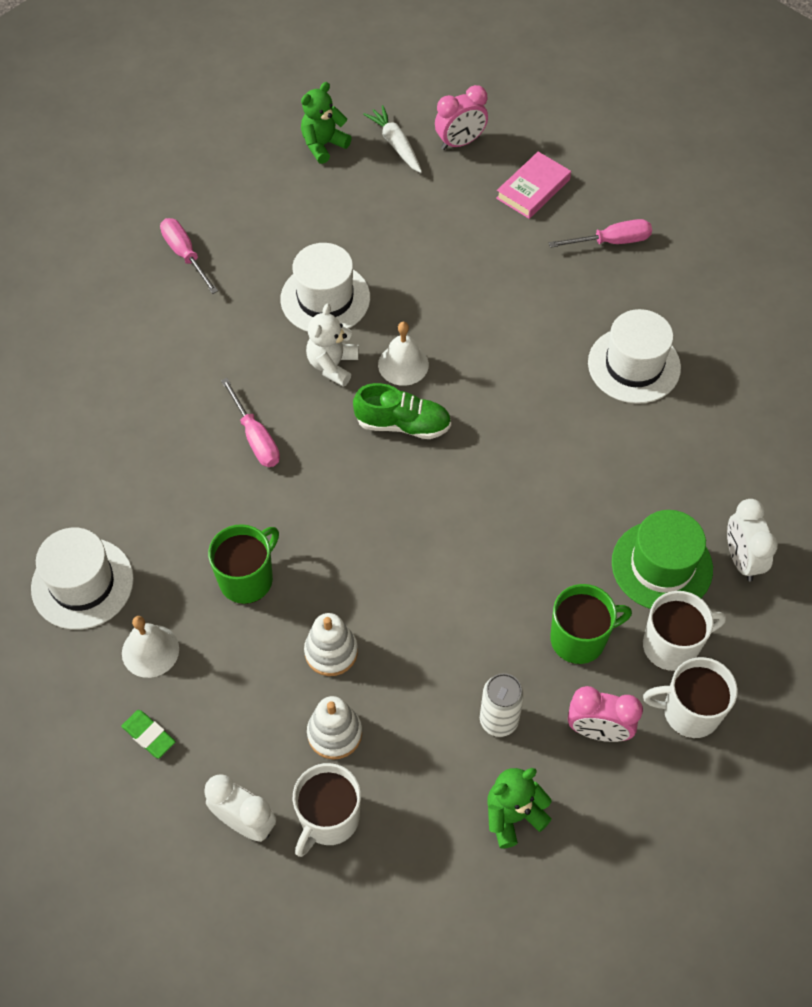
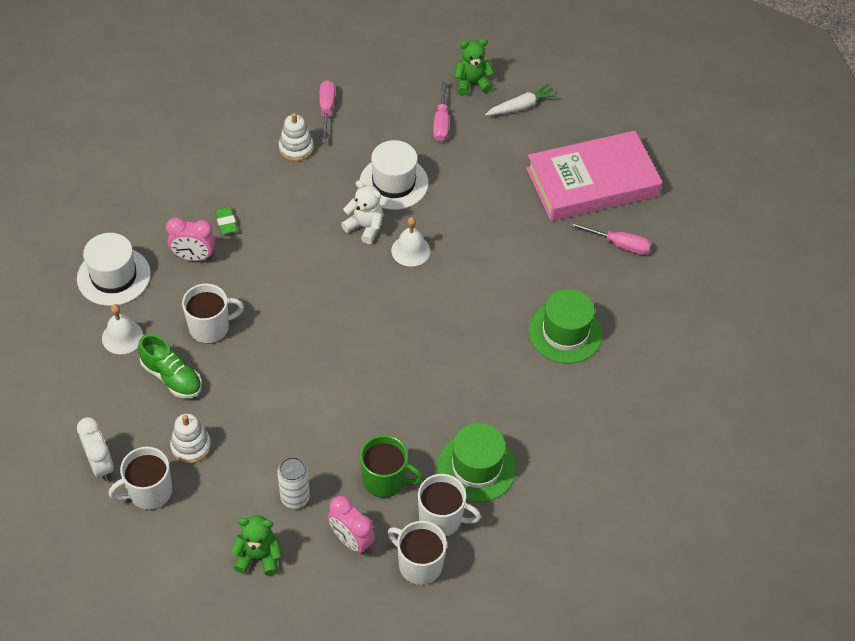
camera: 30 degrees right, 5 degrees down
green eraser [121,710,176,759] -> green eraser moved to [215,206,238,234]
green mug [208,524,279,604] -> white mug [182,284,244,344]
pink screwdriver [221,378,280,467] -> pink screwdriver moved to [433,79,449,142]
white stacking toy [304,613,358,676] -> white stacking toy moved to [279,113,314,161]
white teddy bear [306,304,359,387] -> white teddy bear turned 75 degrees clockwise [341,181,383,244]
green shoe [353,383,451,439] -> green shoe moved to [138,334,202,398]
white carrot [363,105,422,173] -> white carrot turned 60 degrees clockwise [485,84,557,116]
pink clock [435,85,488,150] -> pink clock moved to [166,218,215,261]
pink book [496,151,571,219] -> pink book [526,131,662,221], size x2.12
white hat [588,309,681,404] -> green hat [529,289,603,364]
white clock [727,499,778,581] -> none

